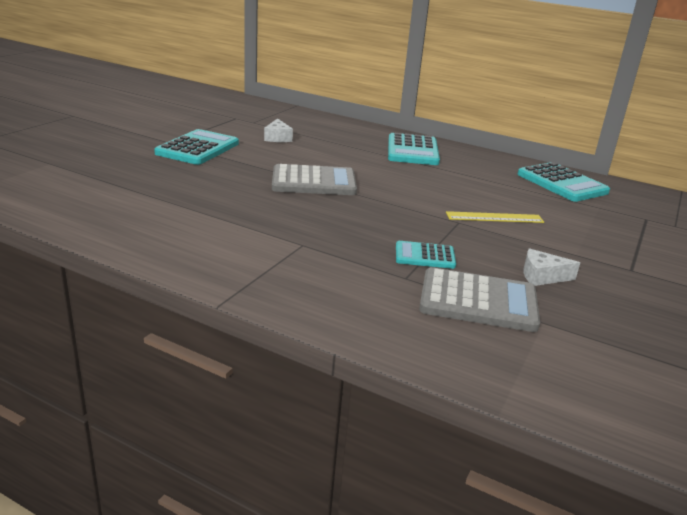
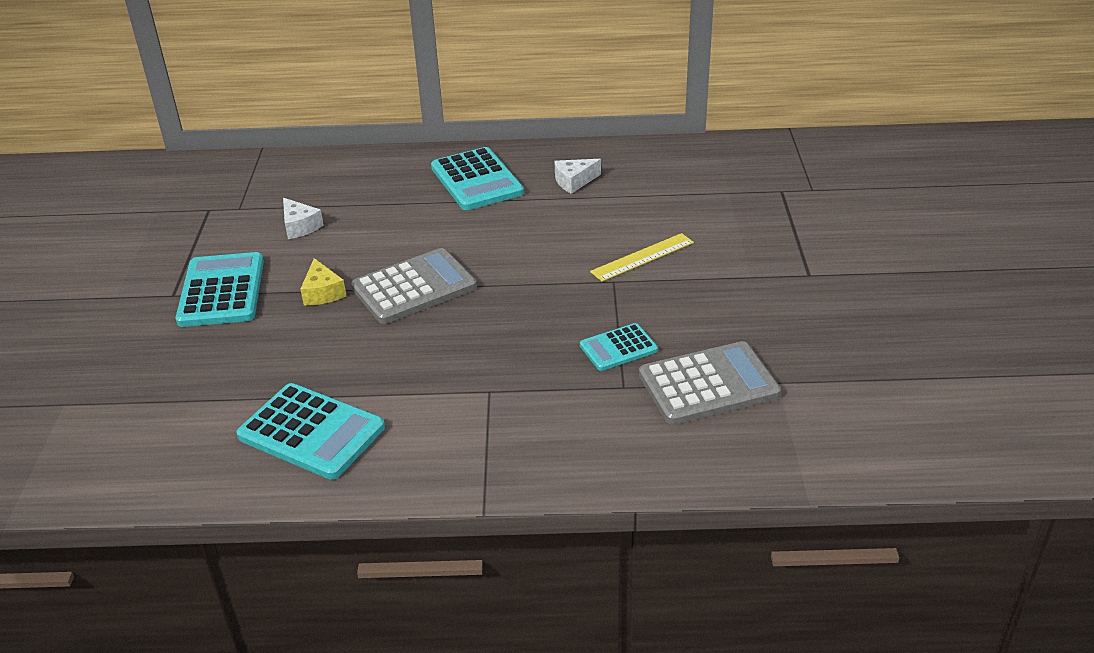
camera: 25 degrees left, 10 degrees up
turquoise calculator [518,162,610,202] -> turquoise calculator moved to [236,383,385,480]
white cheese [523,248,580,286] -> white cheese moved to [555,159,601,194]
none -> yellow cheese [300,258,346,305]

